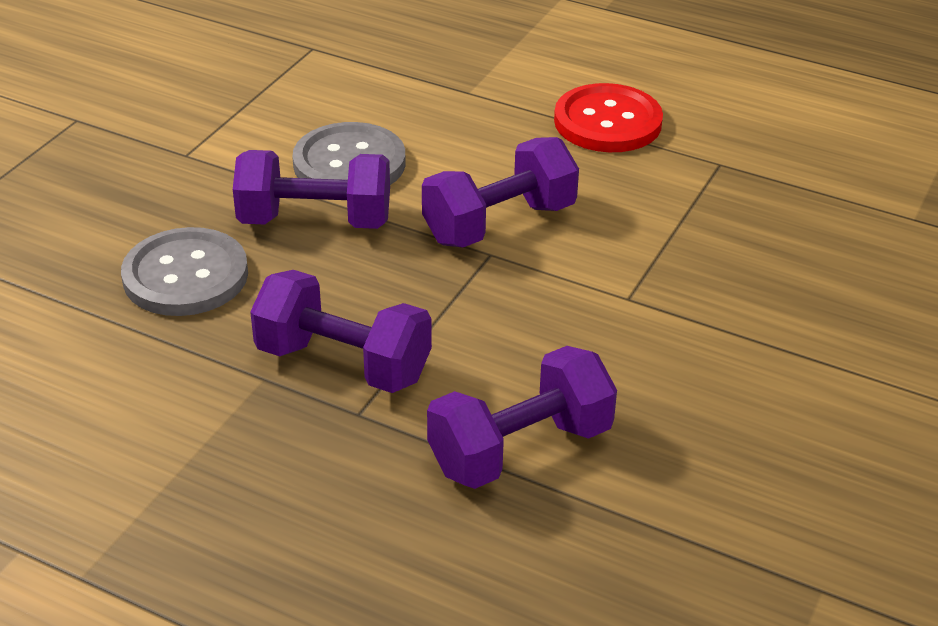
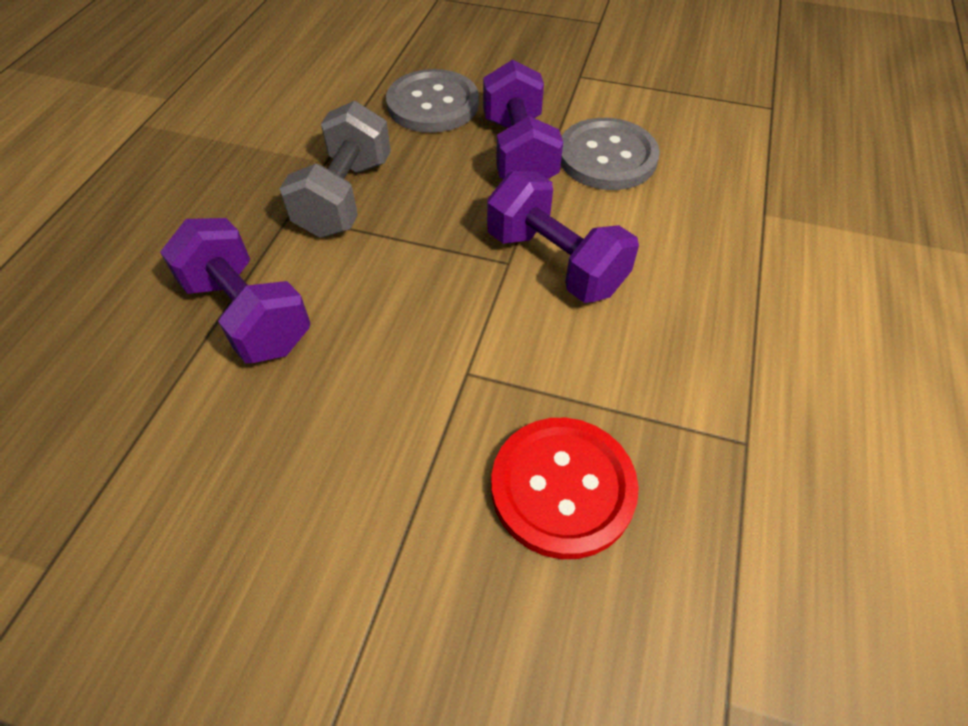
camera: 80 degrees right, 15 degrees up
purple dumbbell [250,270,432,393] -> grey dumbbell [279,101,391,238]
red button [554,83,663,152] -> red button moved to [491,418,639,559]

